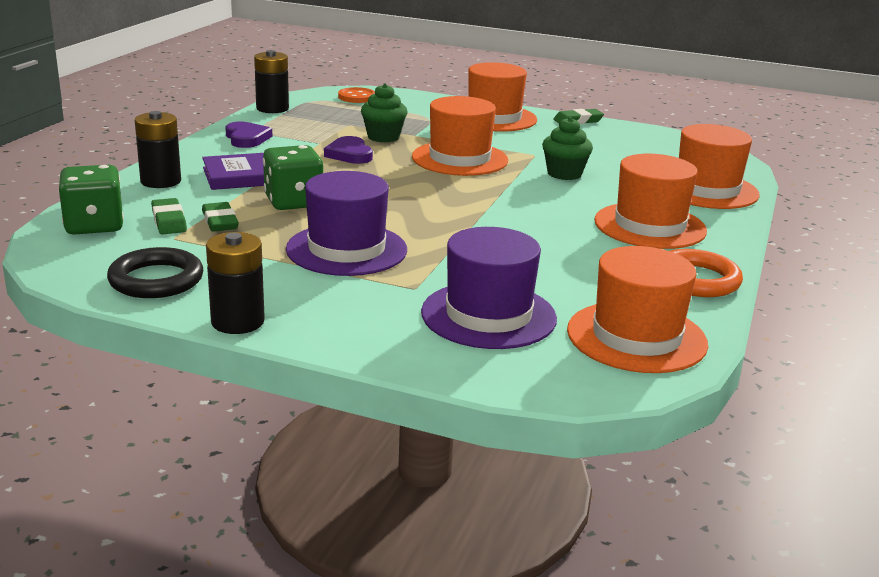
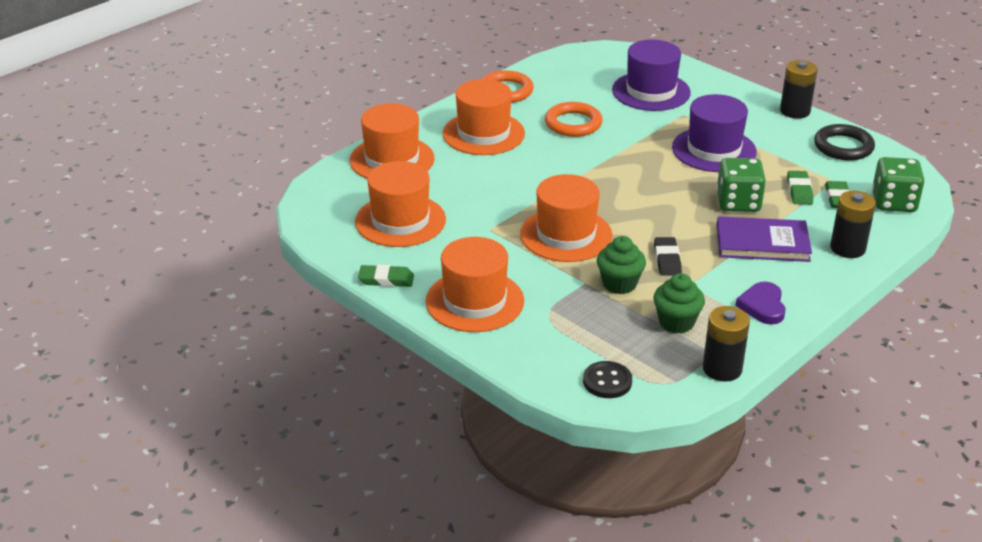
camera: 155 degrees left, 10 degrees up
purple heart [324,136,373,164] -> black eraser [654,237,682,276]
orange button [338,87,375,103] -> black button [583,361,632,398]
green cupcake [542,117,593,180] -> green cupcake moved to [653,273,705,333]
orange hat [567,246,708,373] -> orange hat moved to [355,161,446,247]
none -> orange ring [545,102,603,137]

